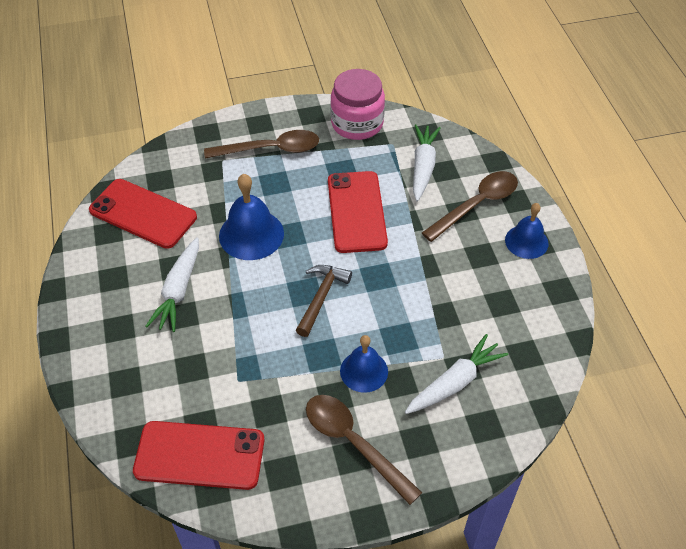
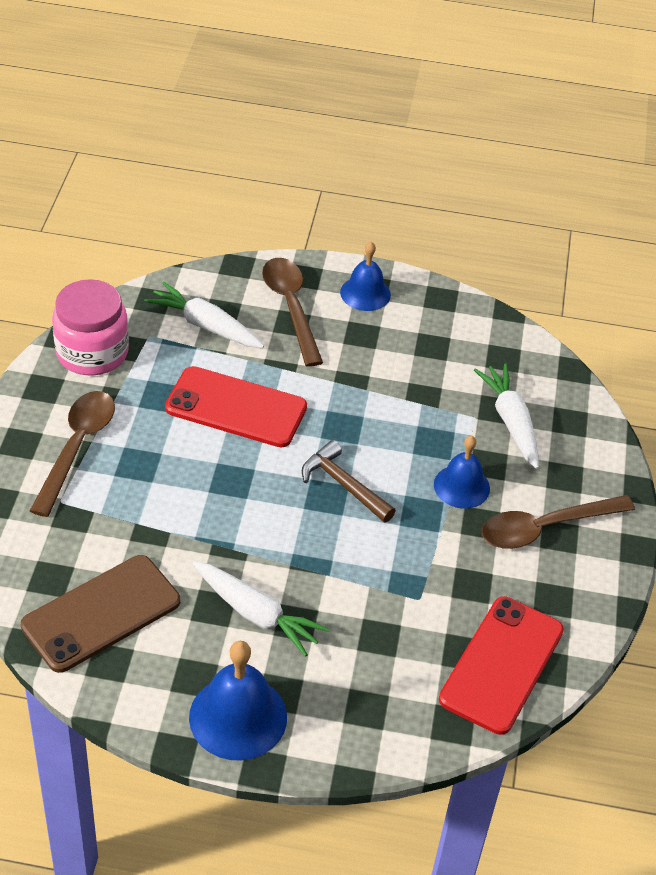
camera: 70 degrees left, 5 degrees down
red phone [89,179,197,249] -> brown phone [21,555,180,673]
blue bell [219,174,284,260] -> blue bell moved to [189,641,287,761]

